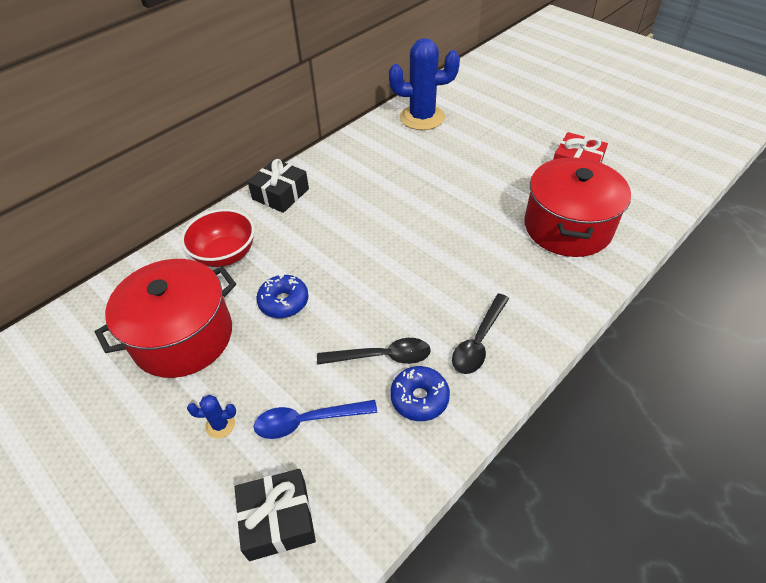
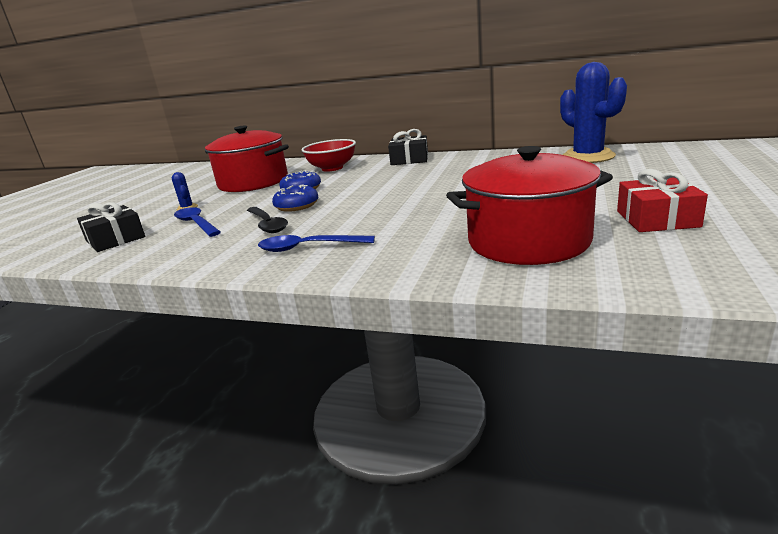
camera: 65 degrees right, 25 degrees down
blue donut [390,366,450,421] -> blue donut moved to [272,184,318,212]
black spoon [452,293,509,374] -> blue spoon [258,235,375,252]

